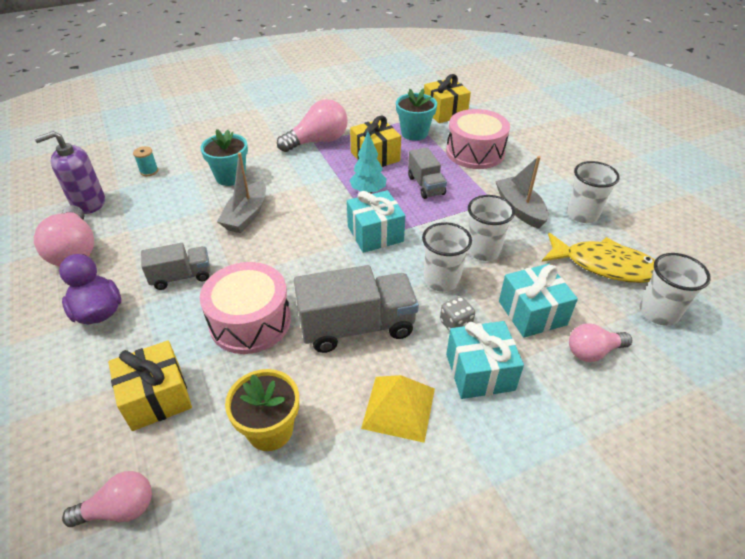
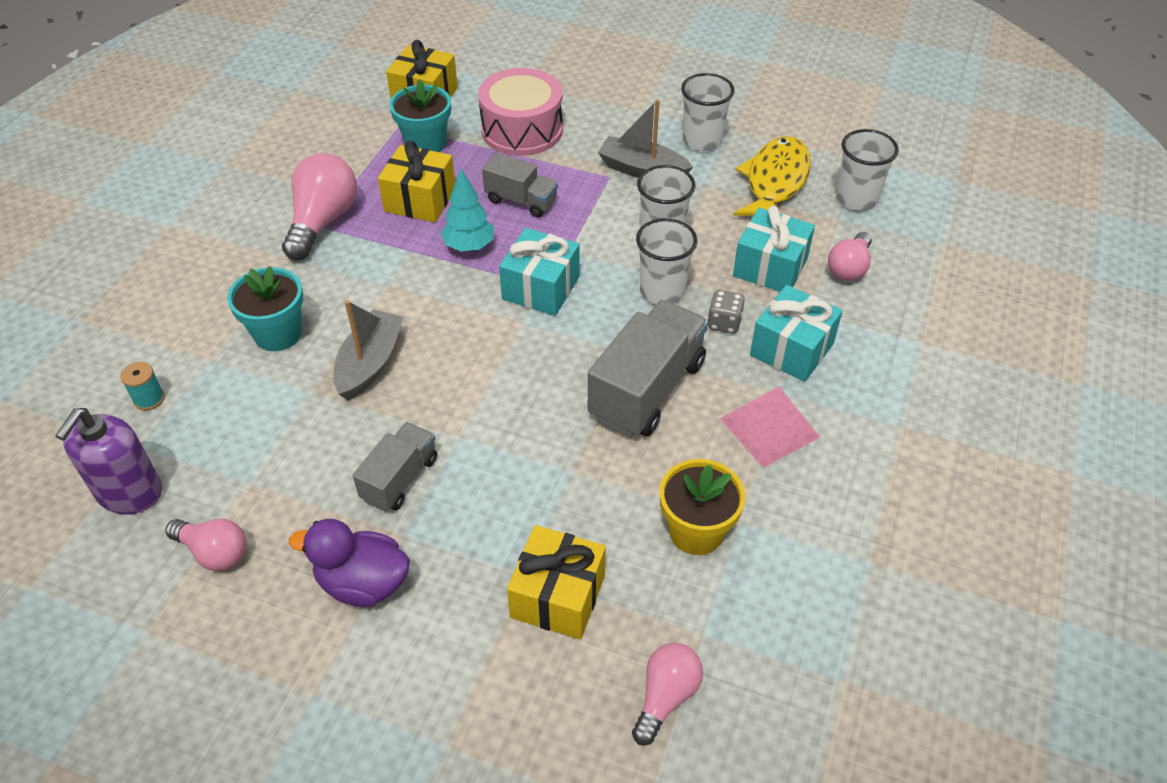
camera: 45 degrees left, 5 degrees up
pink light bulb [34,205,94,266] -> pink light bulb [165,519,246,571], size x0.62
pink drum [200,262,291,354] -> none
grey boat [217,153,266,233] -> grey boat turned 135 degrees counterclockwise [333,300,404,401]
yellow pyramid [361,375,435,443] -> pink pyramid [720,387,821,468]
yellow fish [542,233,655,283] -> yellow fish turned 45 degrees counterclockwise [733,136,811,216]

